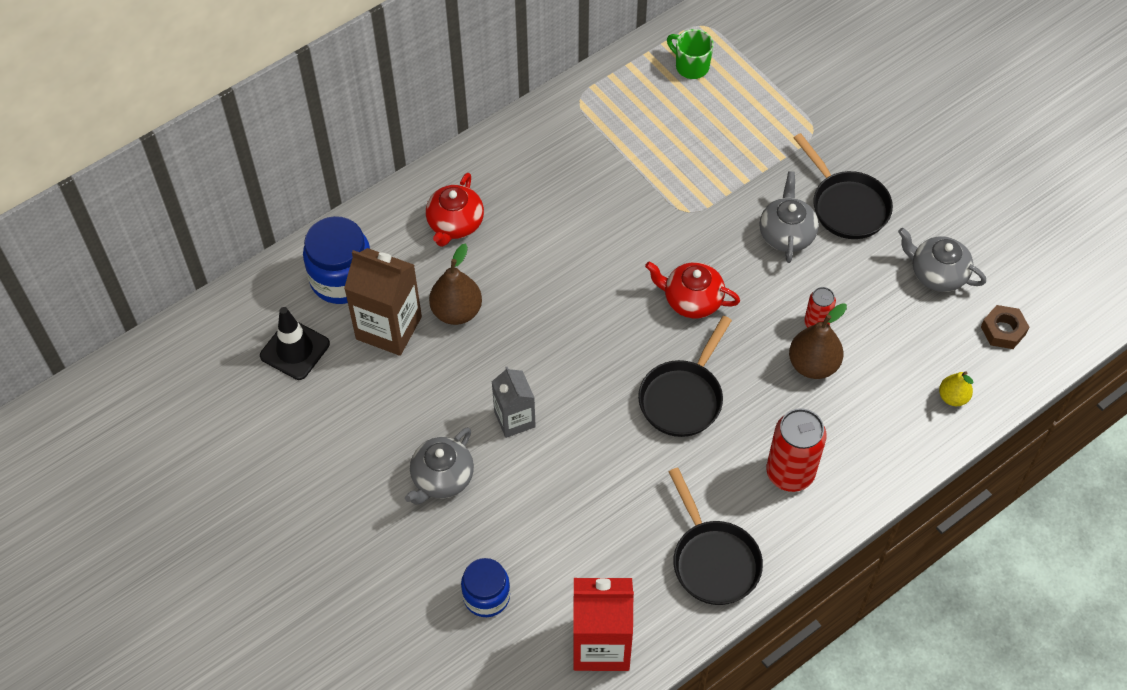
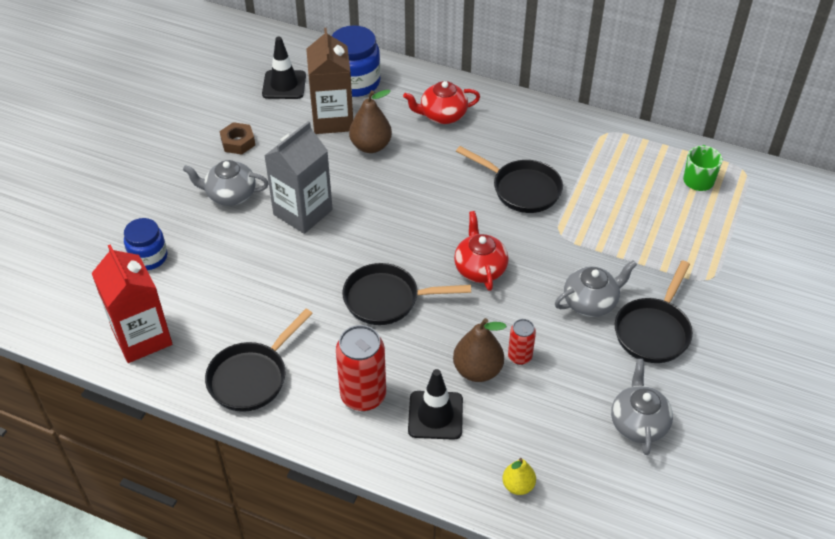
camera: 60 degrees right, 10 degrees down
grey carton [492,367,536,438] -> grey carton [264,121,333,234], size x1.59
brown nut [981,305,1029,349] -> brown nut moved to [220,122,255,155]
none -> black traffic cone [408,369,463,440]
none -> black pan [456,146,563,213]

